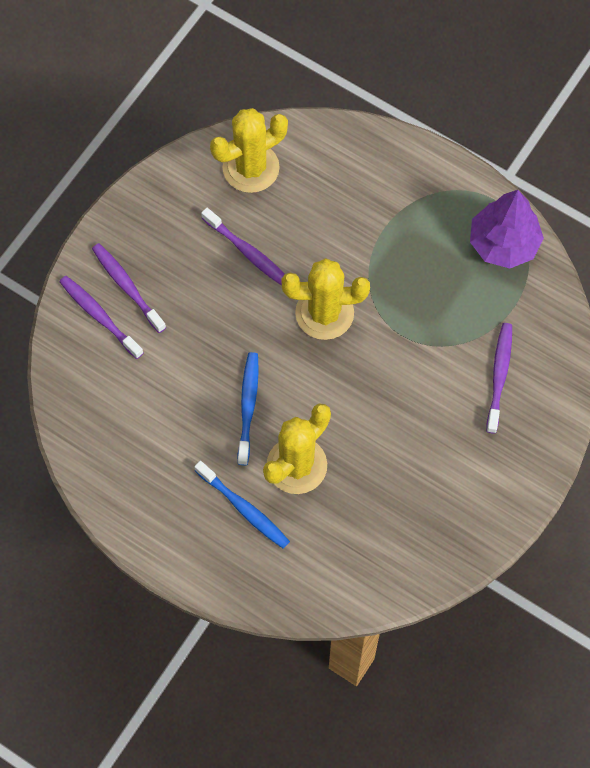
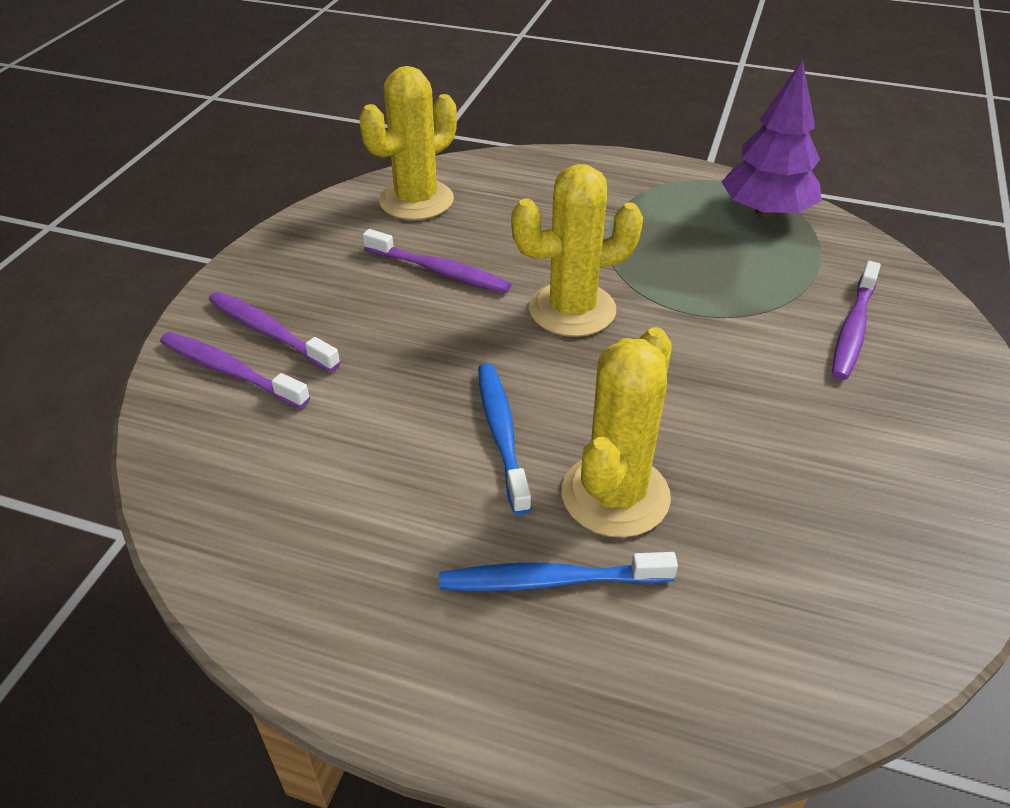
camera: 15 degrees left, 25 degrees down
blue toothbrush [194,461,290,549] -> blue toothbrush turned 150 degrees clockwise [439,552,678,591]
purple toothbrush [486,323,512,434] -> purple toothbrush turned 150 degrees counterclockwise [832,261,881,380]

